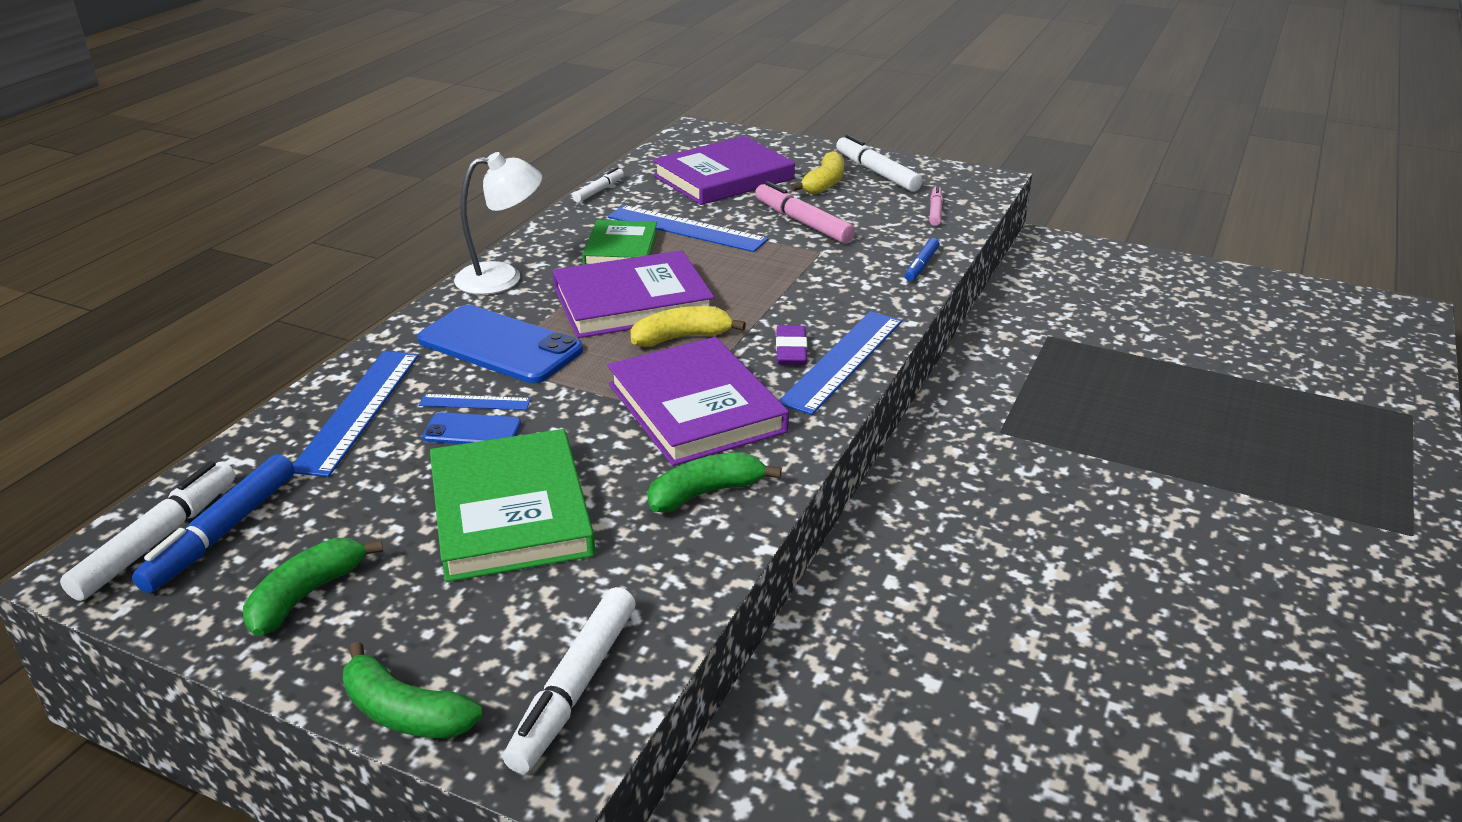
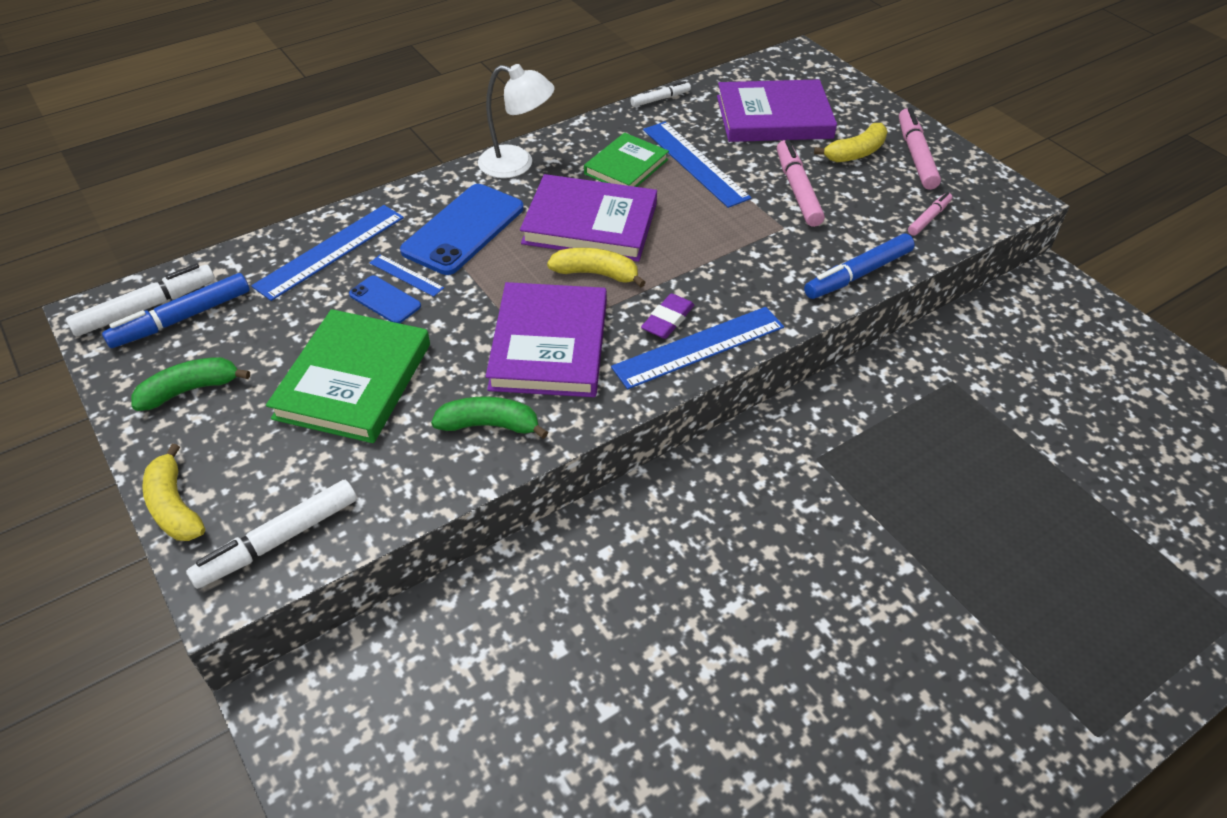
camera: 30 degrees right, 15 degrees up
green banana [343,641,483,738] -> yellow banana [142,444,205,541]
blue phone [417,305,583,384] -> blue phone turned 60 degrees clockwise [400,184,524,275]
white marker [836,134,923,192] -> pink marker [899,108,941,190]
blue marker [905,238,940,281] -> blue marker [804,234,915,299], size x1.71

